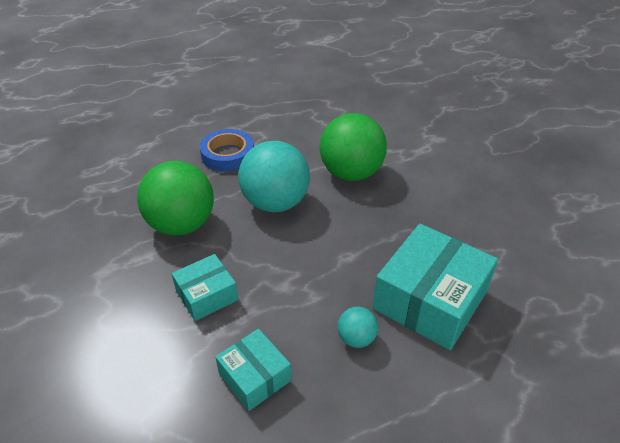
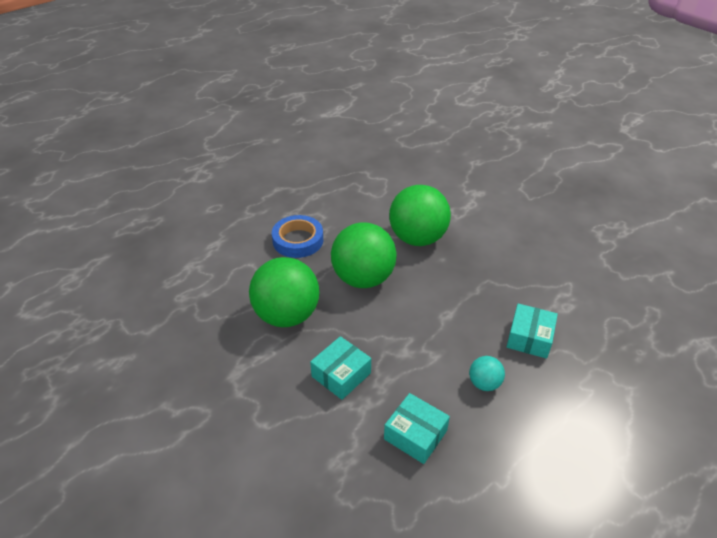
camera: 15 degrees left, 0 degrees up
turquoise ball [238,141,310,212] -> green ball [331,222,397,288]
turquoise box [373,224,498,350] -> turquoise box [507,303,558,359], size x0.55

